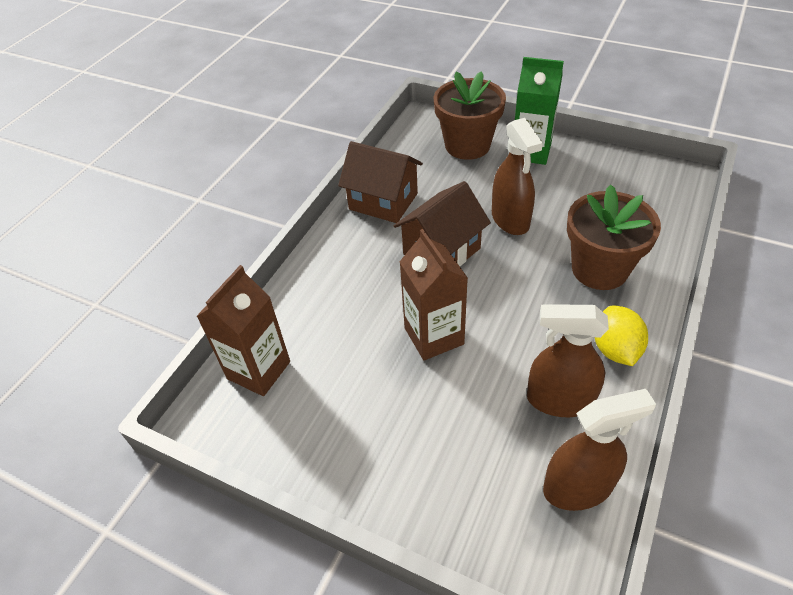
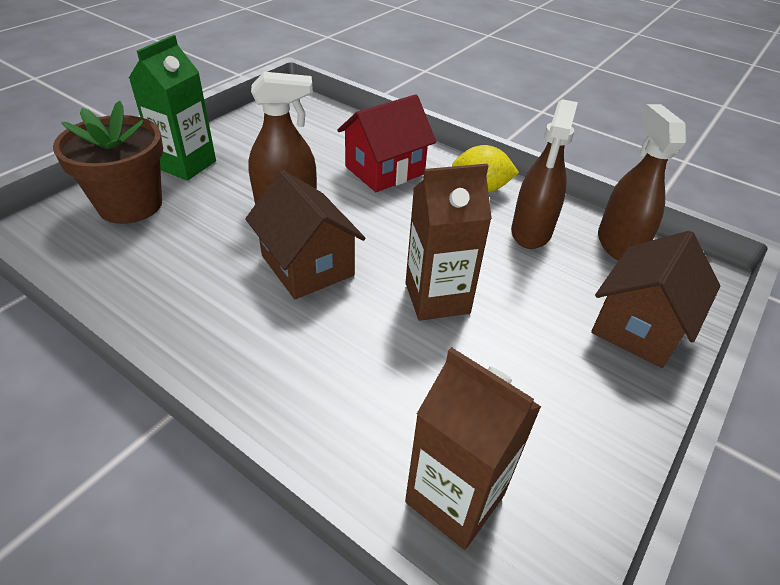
camera: 85 degrees left, 5 degrees down
brown house [338,141,423,223] -> brown house moved to [591,231,720,368]
brown flower pot [567,185,661,290] -> red house [337,94,436,192]

